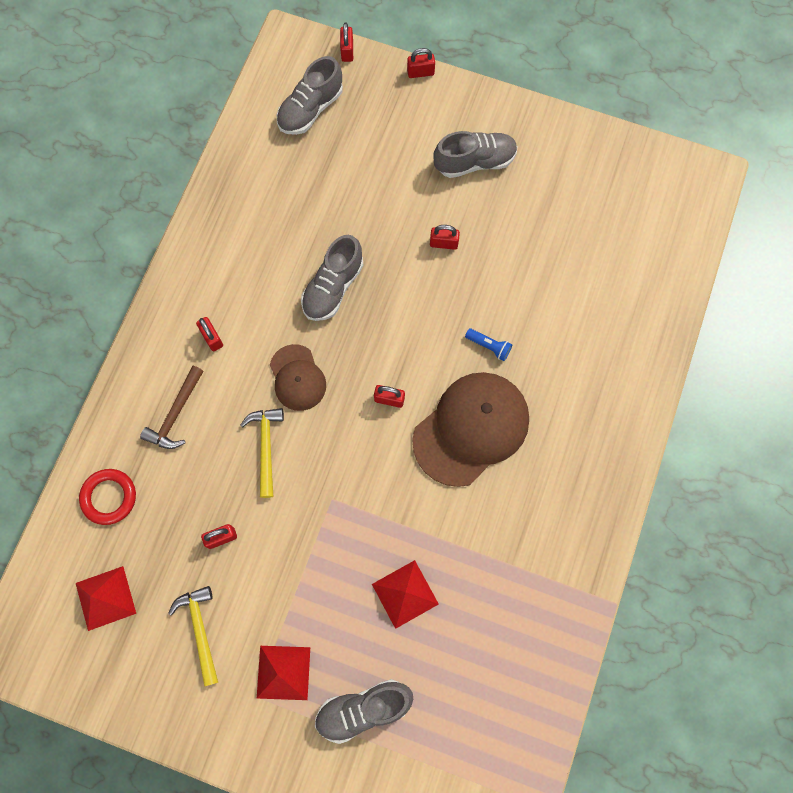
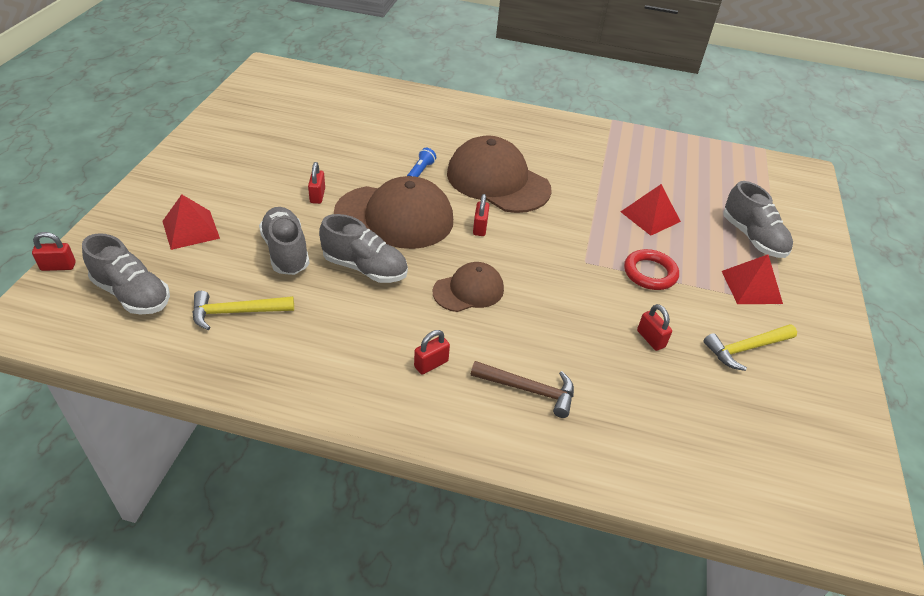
camera: 100 degrees left, 30 degrees down
red pyramid [76,566,136,631] -> red pyramid moved to [162,194,220,250]
red ring [79,469,136,525] -> red ring moved to [624,249,679,290]
yellow hammer [241,408,284,498] -> yellow hammer moved to [192,291,294,330]
red padlock [407,48,435,78] -> none
grey shoe [433,131,518,178] -> grey shoe moved to [259,207,310,275]
none -> brown cap [334,176,453,249]

